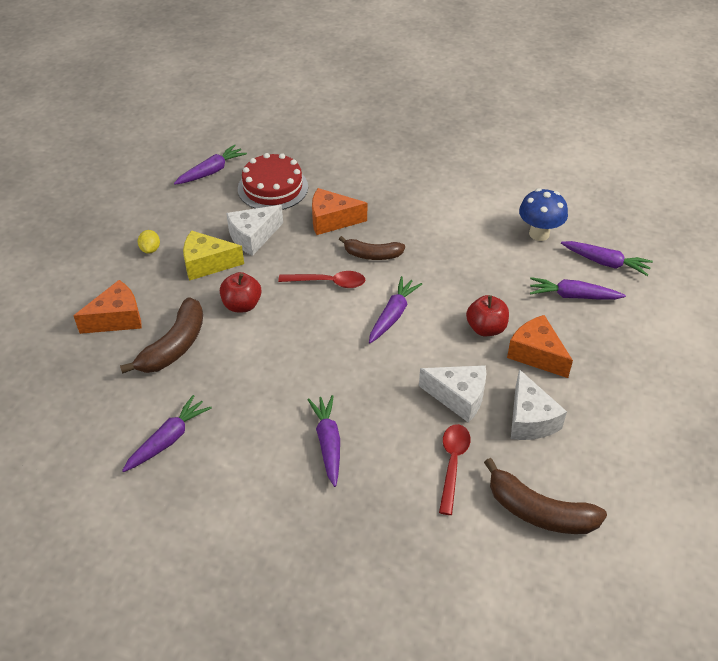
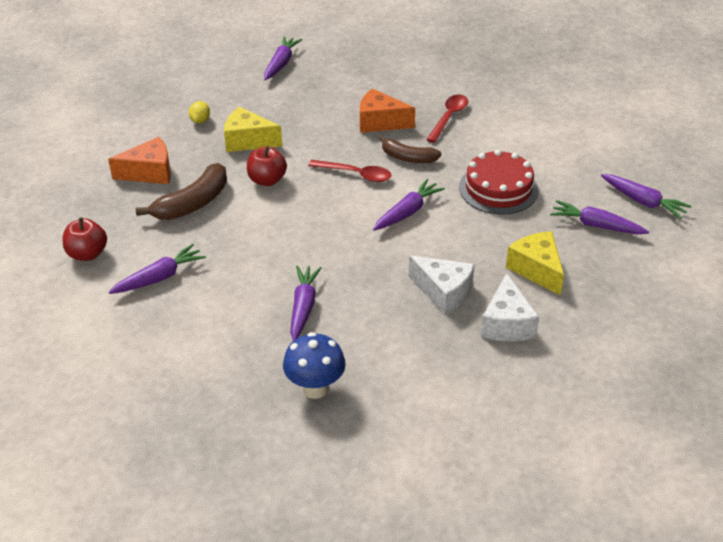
camera: 15 degrees right, 5 degrees down
purple carrot [174,144,247,185] -> purple carrot turned 45 degrees counterclockwise [264,36,302,80]
white cheese [226,205,283,256] -> none
red cake [238,153,308,210] -> red cake moved to [459,150,539,214]
red spoon [439,424,470,515] -> red spoon moved to [426,95,468,143]
red apple [466,295,509,336] -> red apple moved to [63,217,107,261]
brown banana [484,458,607,534] -> none
orange cheese [507,315,573,378] -> yellow cheese [506,231,564,296]
blue mushroom [519,188,568,241] -> blue mushroom moved to [283,332,346,399]

